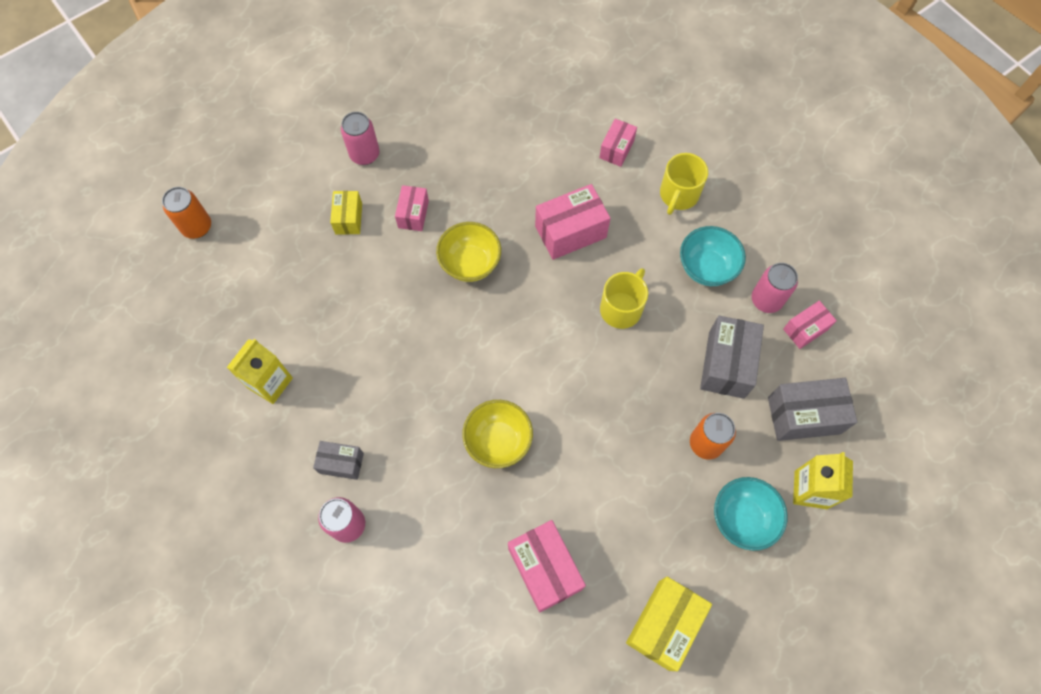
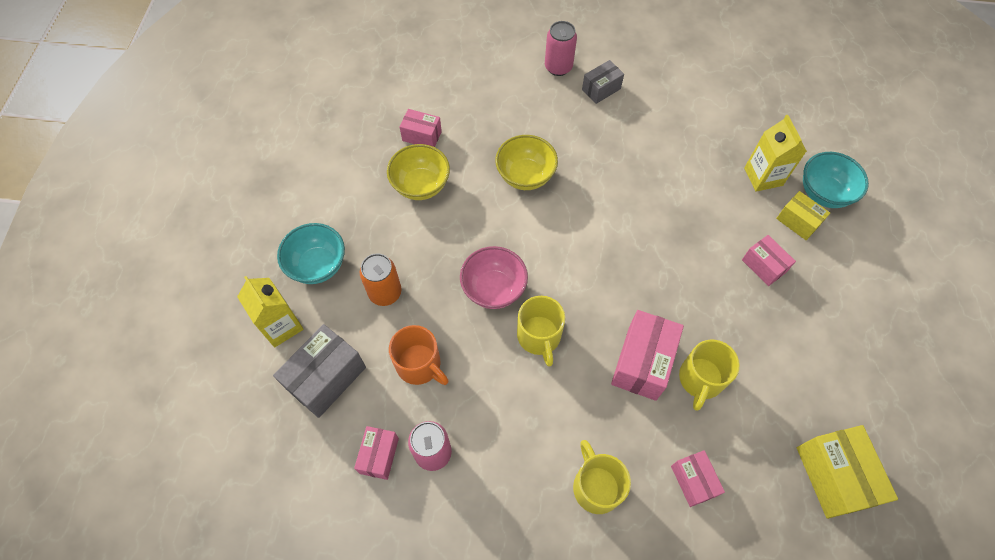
camera: 135 degrees right, 5 degrees down
orange can [162,187,211,239] -> none
yellow carton [226,339,293,404] -> yellow carton moved to [744,115,807,192]
pink can [341,112,380,165] -> none
yellow bowl [436,222,501,282] -> yellow bowl moved to [387,144,450,200]
pink box [508,520,586,612] -> pink box [399,109,442,147], size x0.59
yellow box [626,577,712,671] -> yellow box moved to [797,425,898,519]
turquoise bowl [680,226,746,286] -> turquoise bowl moved to [803,152,869,208]
grey box [700,316,764,399] -> orange mug [389,325,449,385]
none -> pink bowl [460,246,528,309]
none -> yellow mug [679,339,740,411]

